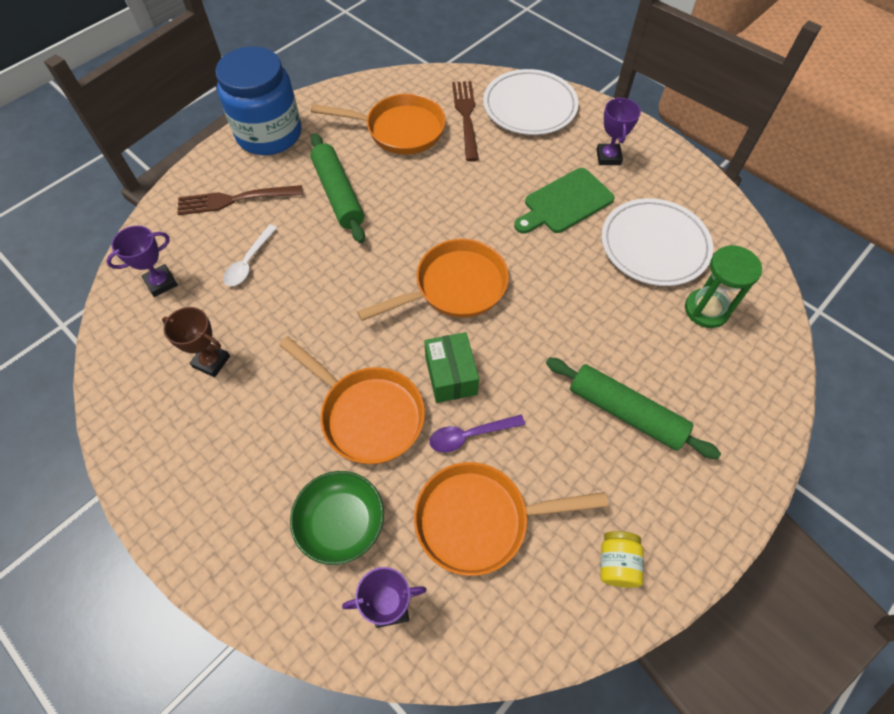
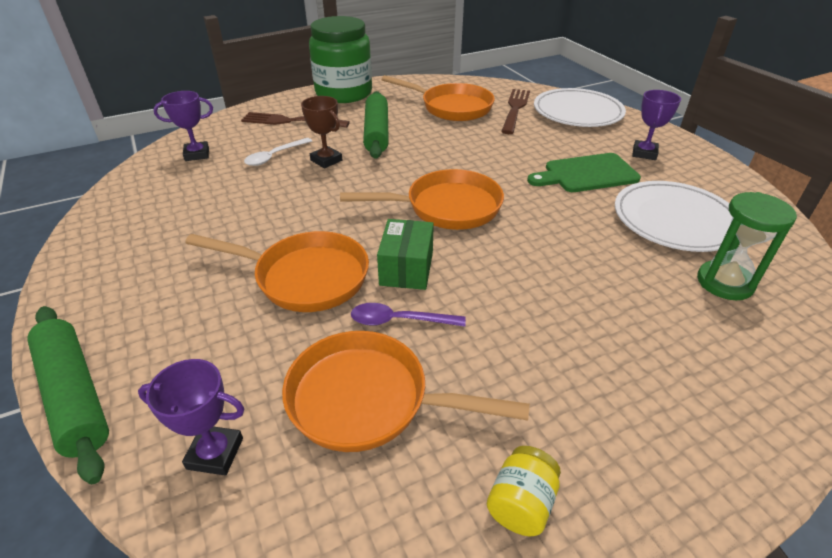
camera: 20 degrees right, 20 degrees down
brown trophy [162,307,230,377] -> brown trophy moved to [301,96,342,168]
blue jar [215,46,302,155] -> green jar [309,16,372,103]
orange pan [279,337,425,464] -> orange pan turned 45 degrees counterclockwise [185,231,369,312]
green bowl [290,471,384,565] -> none
green rolling pin [546,358,721,459] -> green rolling pin moved to [27,306,109,484]

